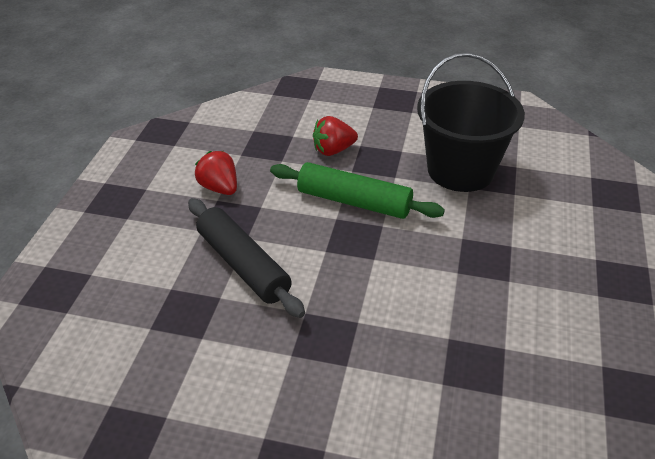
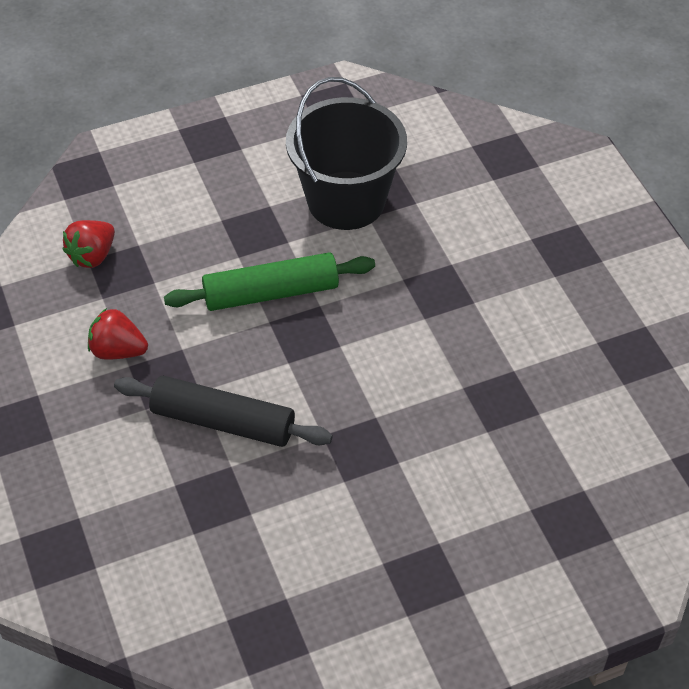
camera: 35 degrees left, 10 degrees up
red strawberry [313,116,358,156] -> red strawberry moved to [63,220,115,268]

